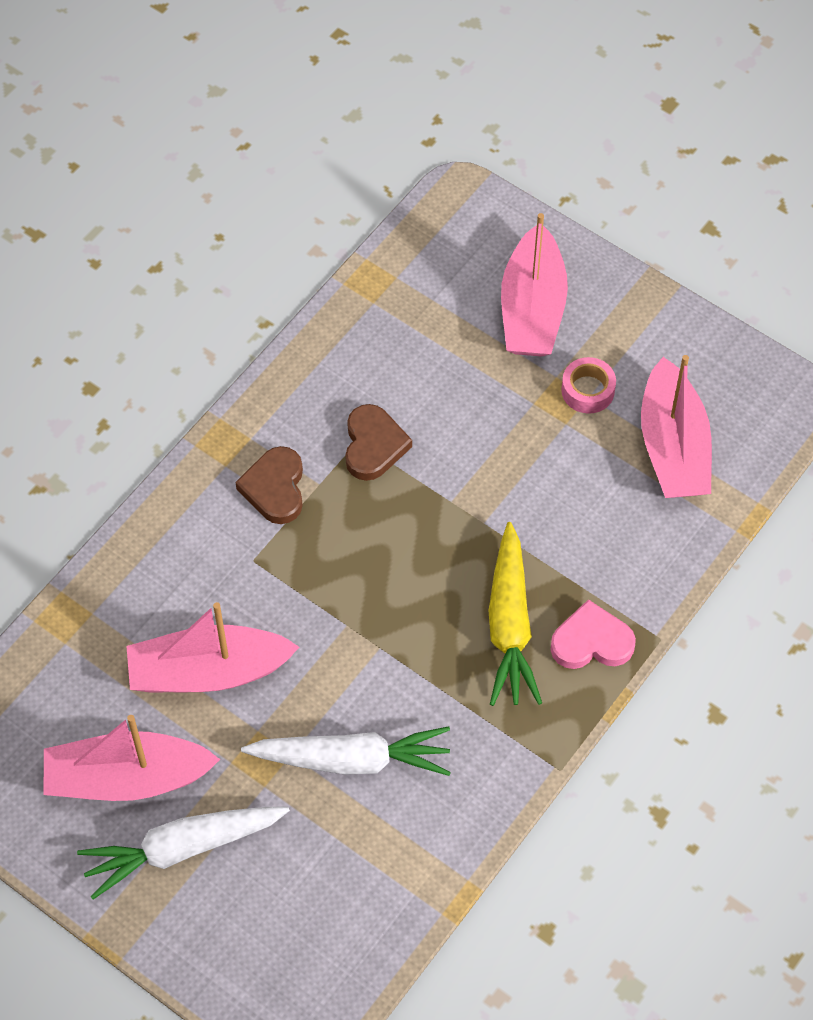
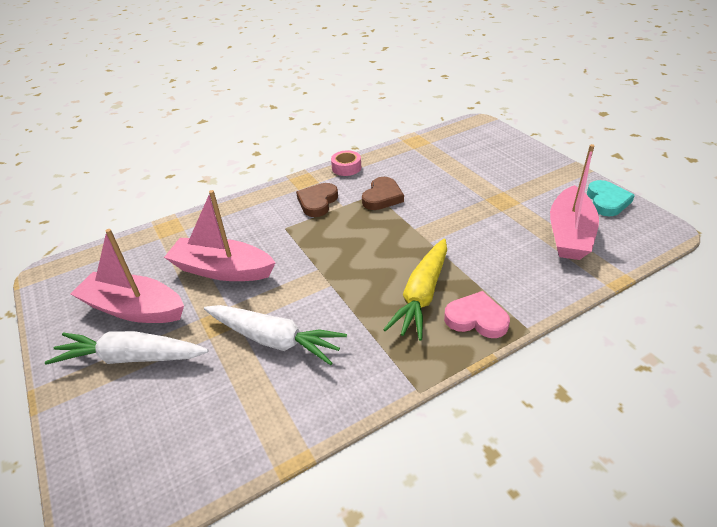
camera: 25 degrees right, 20 degrees down
pink boat [501,213,568,357] -> none
pink tape [561,357,616,414] -> pink tape moved to [331,150,361,176]
none -> turquoise heart [587,180,635,216]

